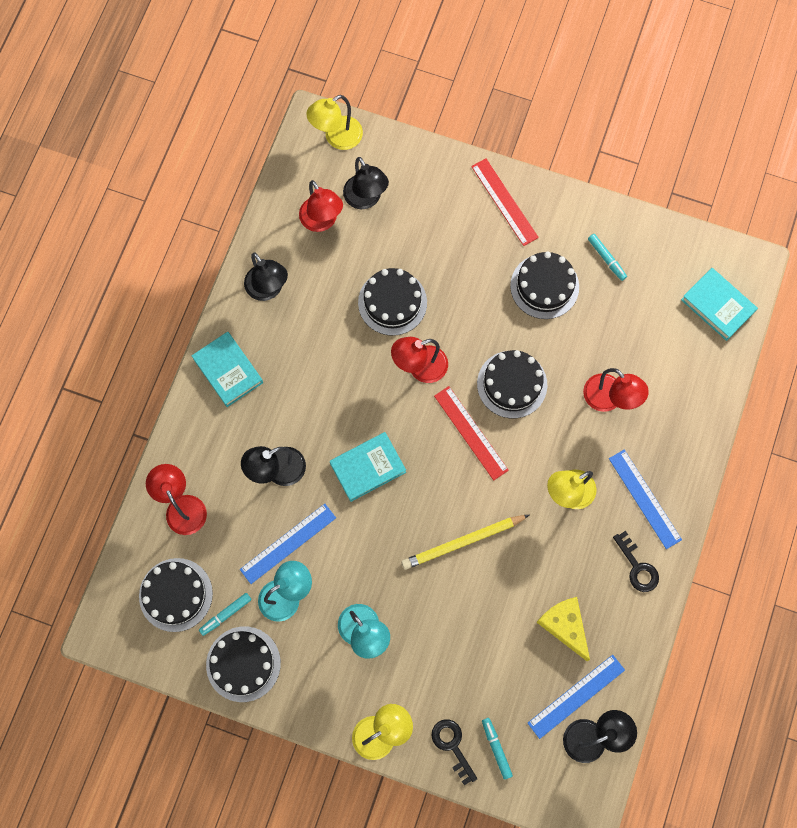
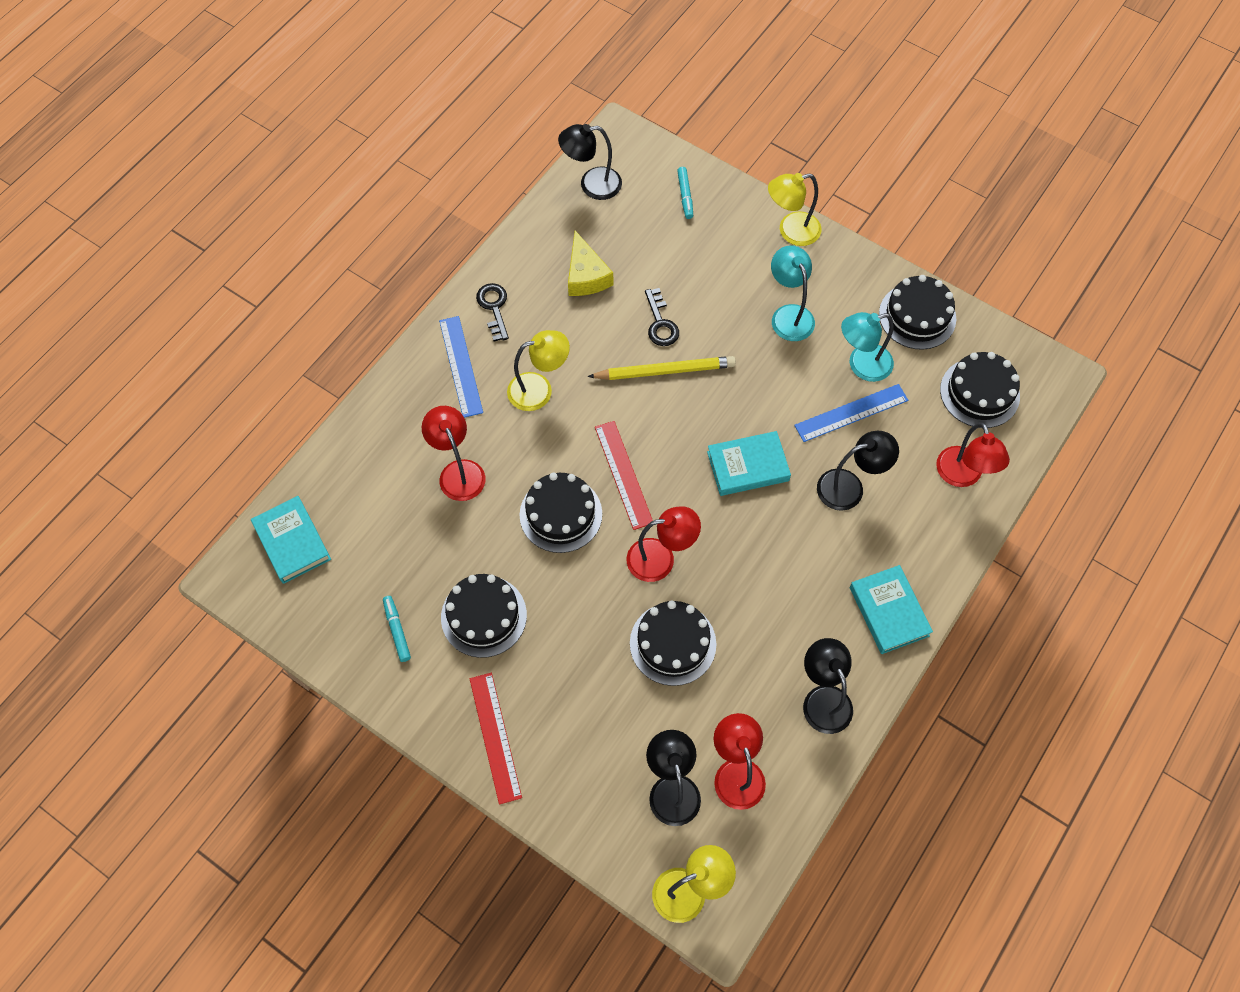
camera: 165 degrees left, 10 degrees down
turquoise marker [199,593,251,636] -> none
black key [431,719,477,786] -> black key moved to [645,288,679,346]
blue ruler [528,655,625,739] -> none

